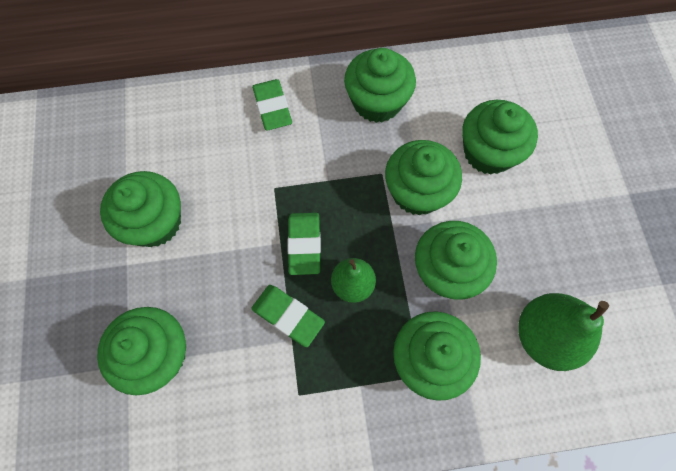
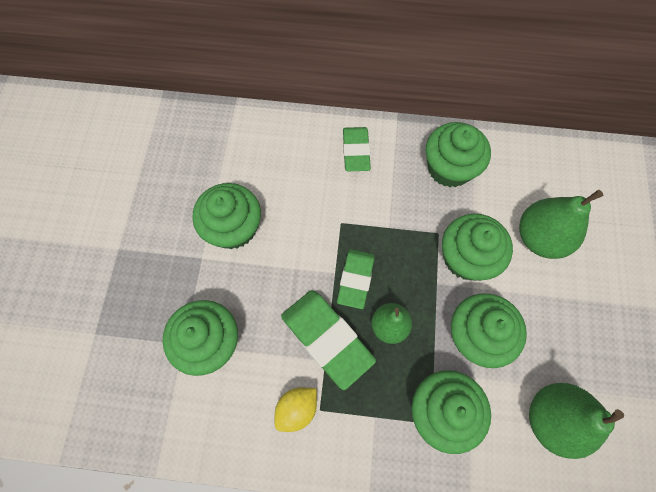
camera: 15 degrees right, 0 degrees up
green eraser [251,285,325,347] -> green eraser [281,290,376,390], size x1.55
green cupcake [462,100,538,175] -> green pear [519,190,603,259]
none -> yellow lemon [275,388,317,432]

